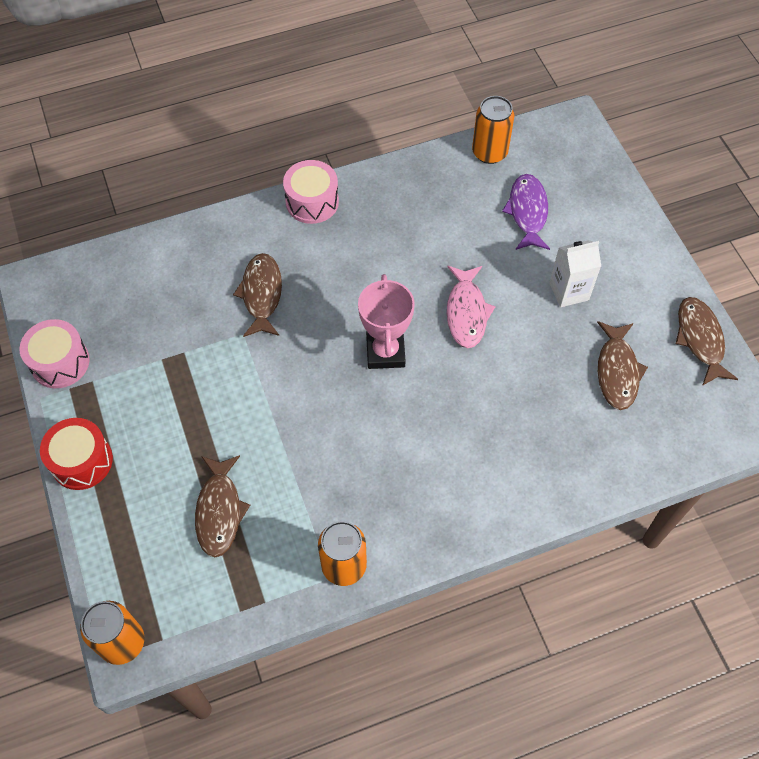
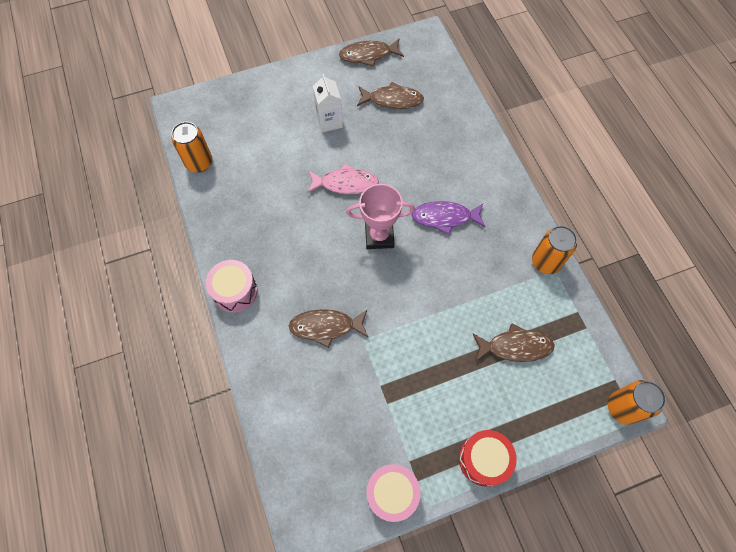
camera: 90 degrees left, 5 degrees up
purple fish [502,174,550,250] -> purple fish moved to [411,201,485,235]

